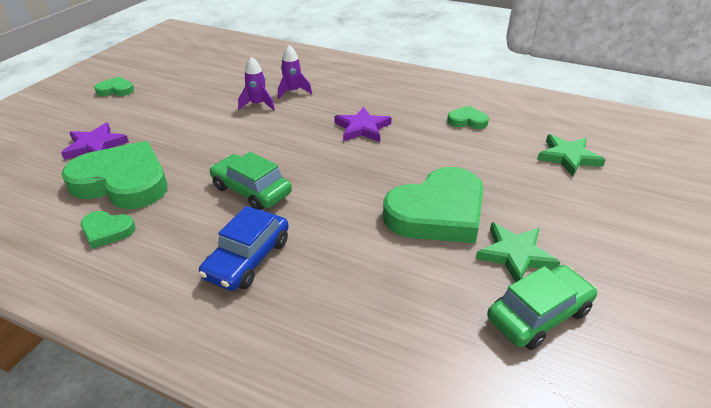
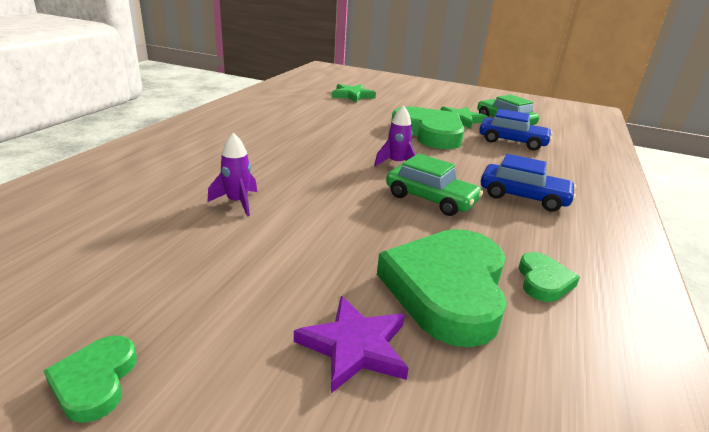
camera: 95 degrees left, 10 degrees down
green car [209,152,292,210] -> green car turned 90 degrees counterclockwise [386,153,483,216]
purple rocket [278,45,312,99] -> purple rocket moved to [374,106,416,166]
purple star [334,106,391,142] -> none
green heart [447,106,489,129] -> none
none -> blue car [479,109,552,150]

